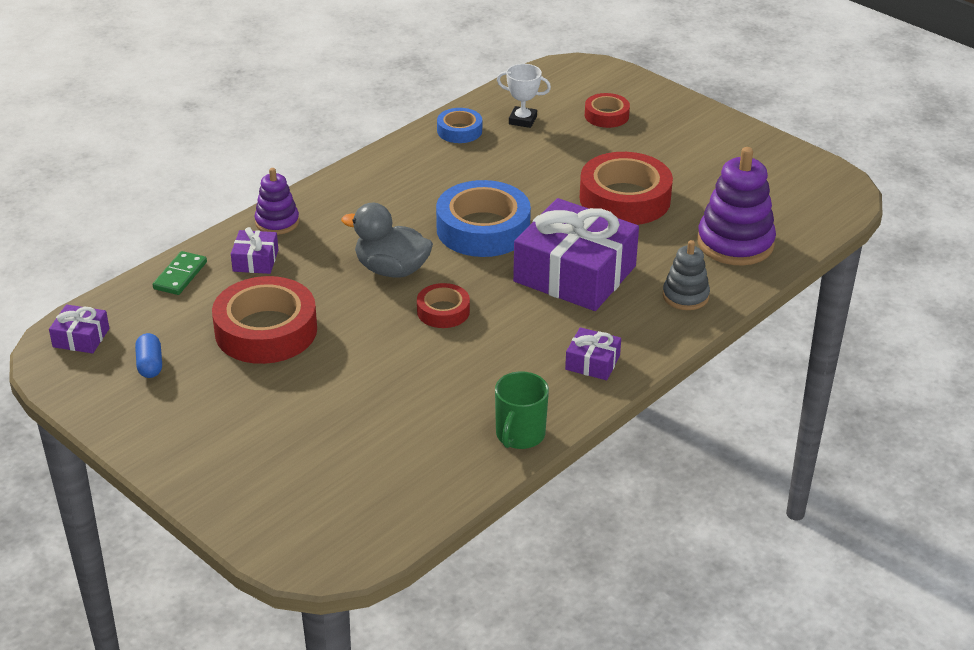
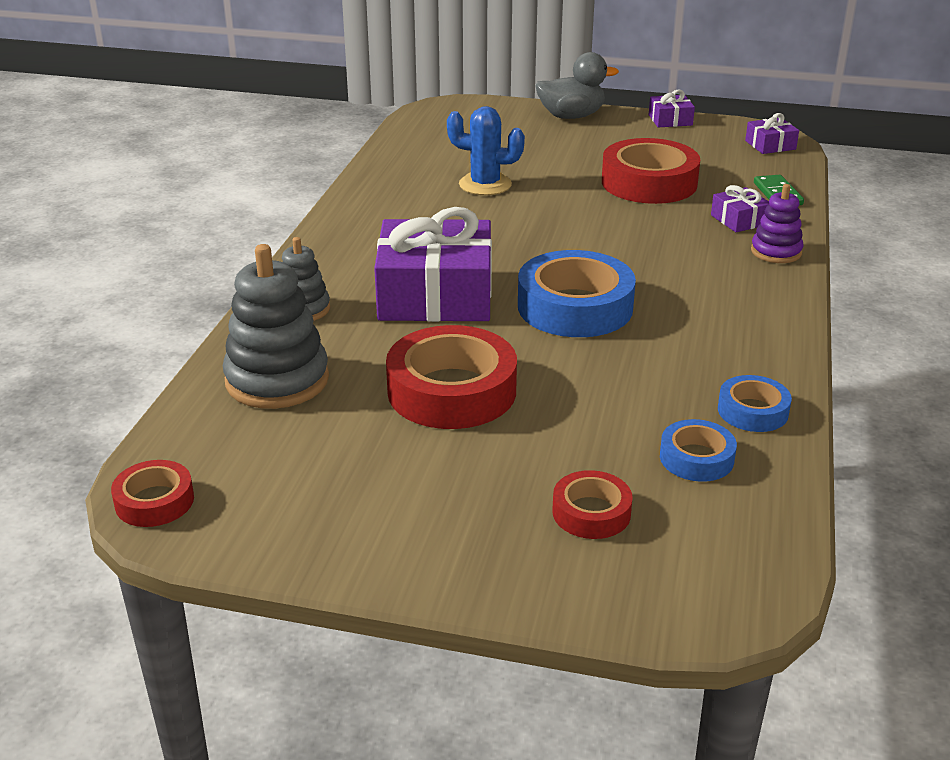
camera: 150 degrees right, 5 degrees down
blue capsule [135,333,162,378] -> none
grey duck [341,203,433,278] -> grey duck moved to [535,52,619,119]
red tape [417,283,470,328] -> red tape moved to [111,460,194,527]
green mug [495,371,549,449] -> none
white trophy [497,64,551,128] -> blue tape [660,419,737,482]
purple gift [565,327,621,380] -> purple gift moved to [649,90,695,127]
purple stacking toy [697,147,776,265] -> grey stacking toy [223,244,329,409]
none -> blue cactus [447,106,525,195]

